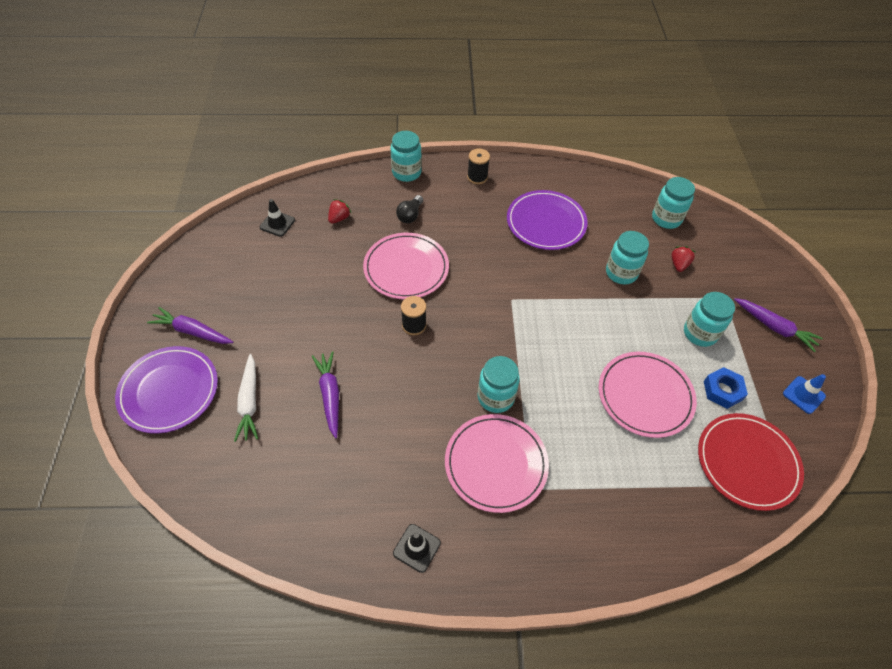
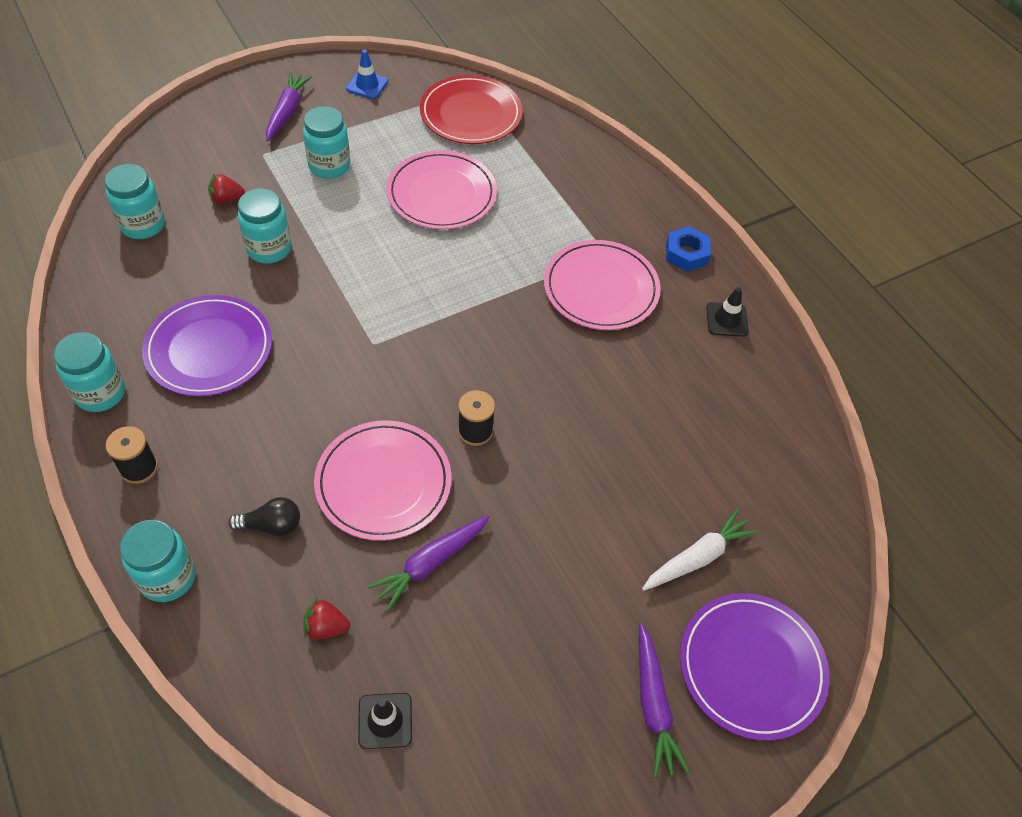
camera: 120 degrees left, 0 degrees up
purple carrot [312,351,339,439] -> purple carrot moved to [368,515,490,611]
turquoise jar [477,356,520,413] -> turquoise jar moved to [54,332,125,412]
blue nut [704,367,748,409] -> blue nut moved to [666,226,711,272]

